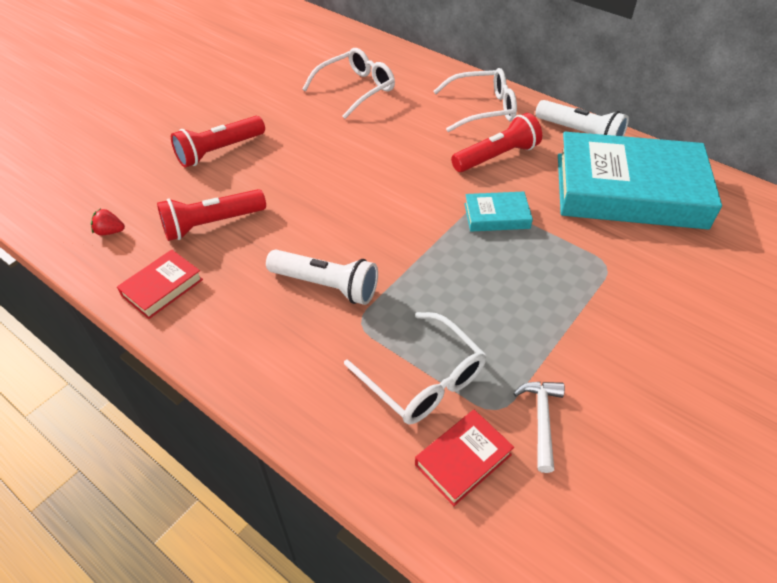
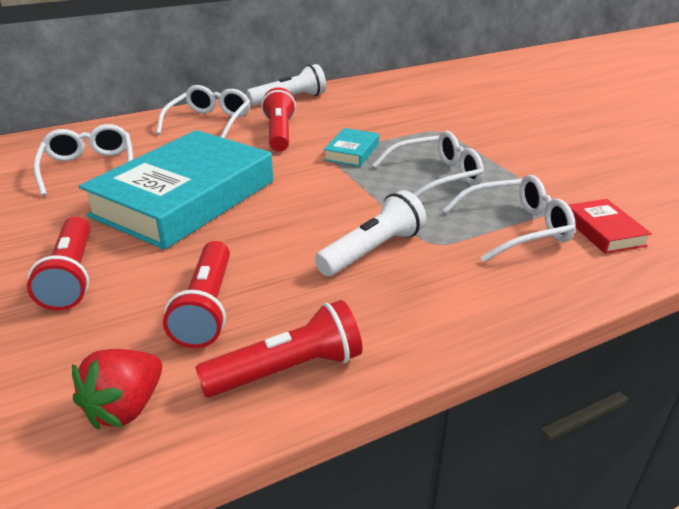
camera: 65 degrees left, 15 degrees down
red strawberry [91,208,125,235] -> red strawberry [72,349,162,429], size x1.75
red book [117,250,203,319] -> red flashlight [195,300,362,397]
white hammer [513,382,565,473] -> none
turquoise book [558,132,722,230] -> turquoise book moved to [79,130,273,250]
none -> white glasses [372,131,484,198]

